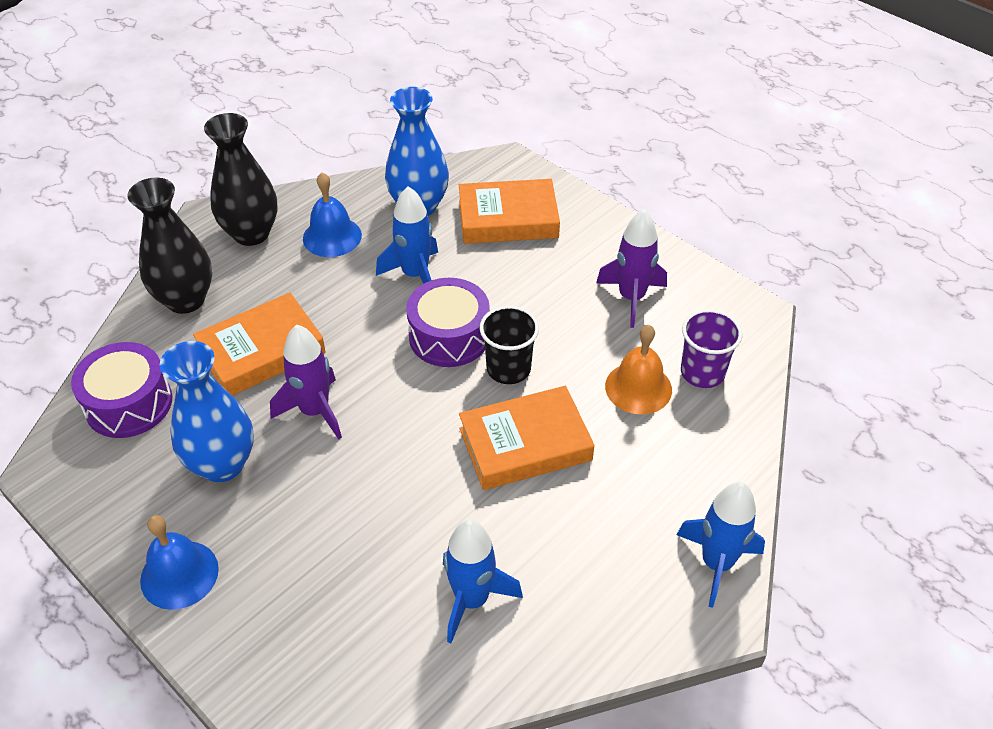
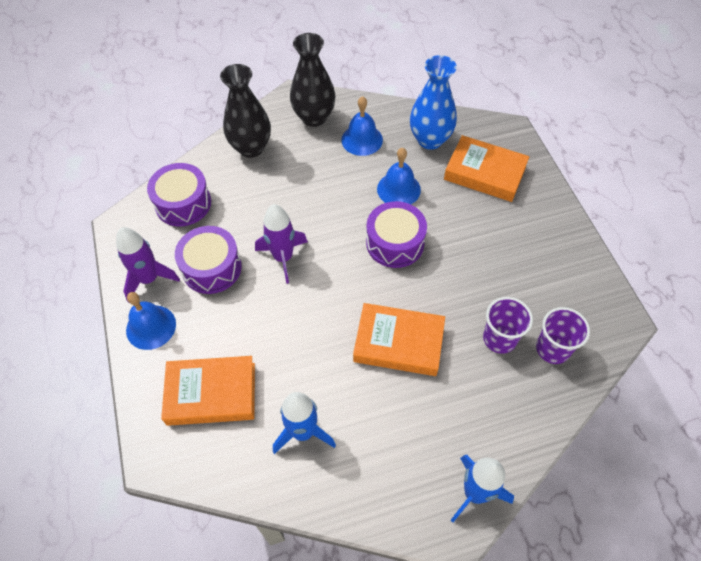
camera: 30 degrees right, 10 degrees up
blue vase [160,341,254,482] -> purple drum [175,226,242,294]
orange book [193,293,326,396] -> orange book moved to [161,356,255,426]
blue rocket [376,186,438,284] -> blue bell [377,148,421,204]
black cup [480,306,539,384] -> none
purple rocket [596,210,667,328] -> purple rocket moved to [116,227,180,302]
orange bell [605,325,672,414] -> purple cup [483,297,533,354]

